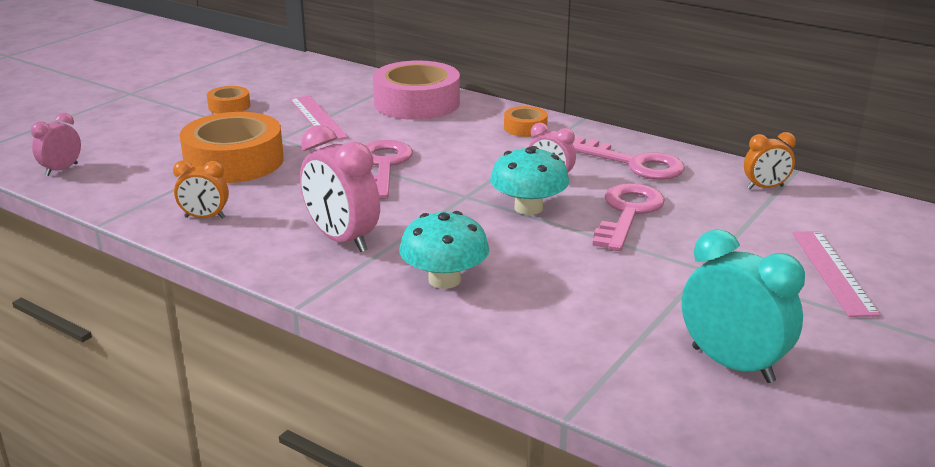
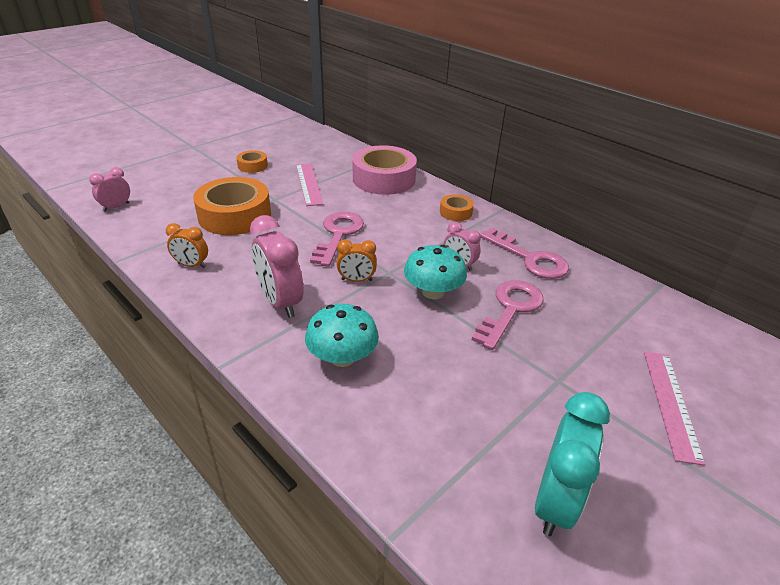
camera: 10 degrees right, 10 degrees up
turquoise clock [682,229,805,383] -> turquoise clock turned 60 degrees clockwise [535,392,610,536]
orange clock [744,132,796,189] -> orange clock moved to [337,239,377,282]

